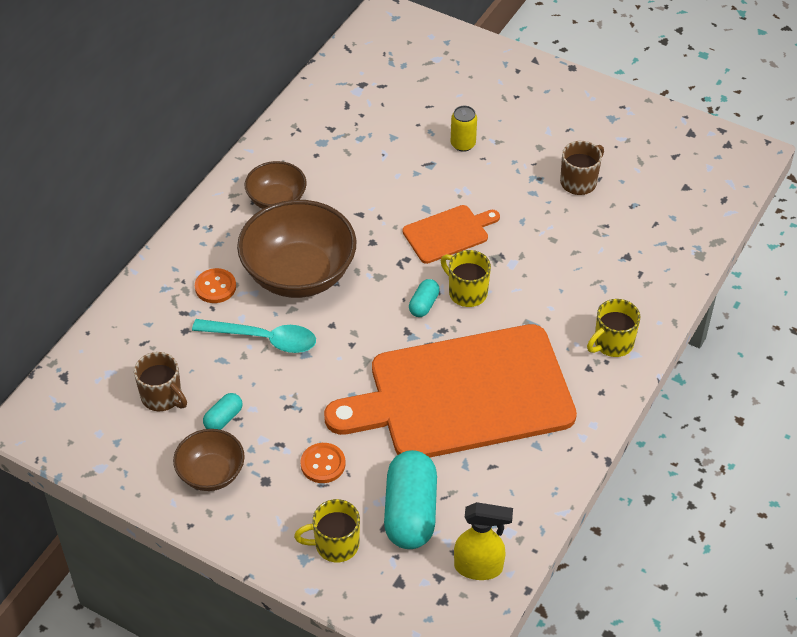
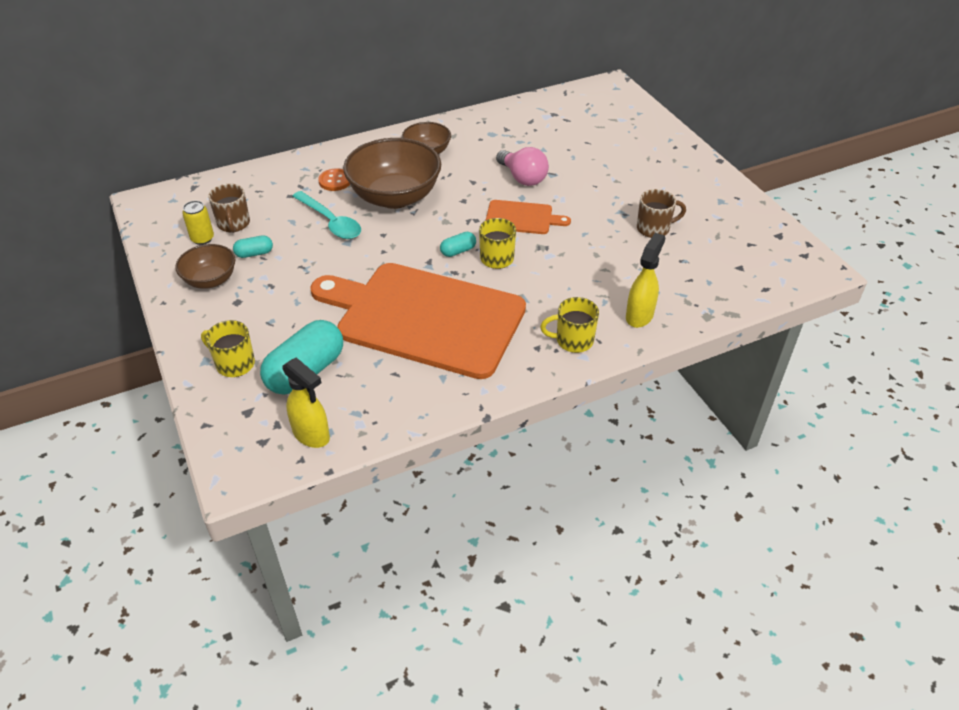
camera: 35 degrees right, 5 degrees down
orange button [301,443,346,483] -> none
yellow can [451,106,477,152] -> yellow can moved to [182,201,214,245]
none -> pink light bulb [496,147,549,186]
none -> yellow spray bottle [626,233,665,328]

